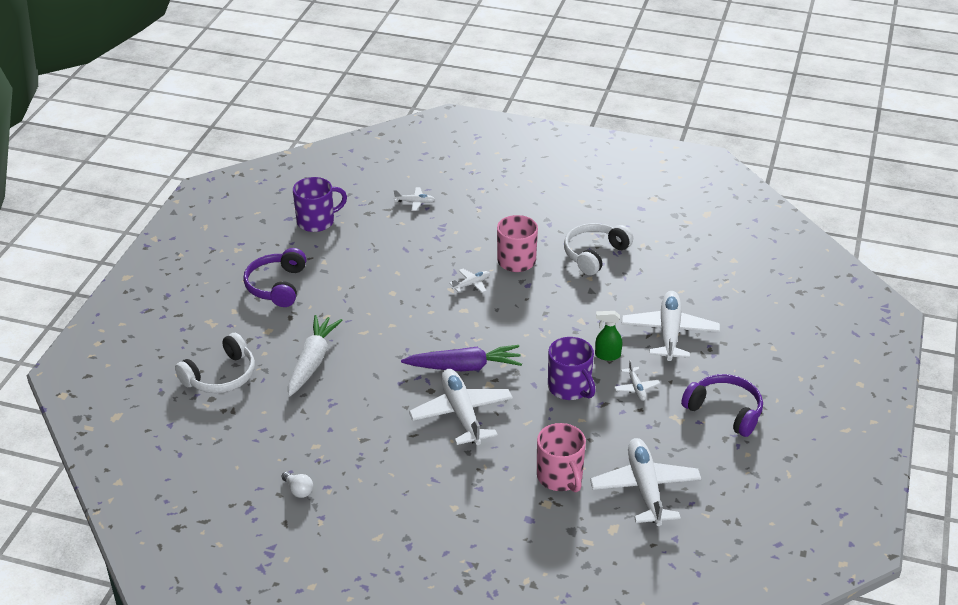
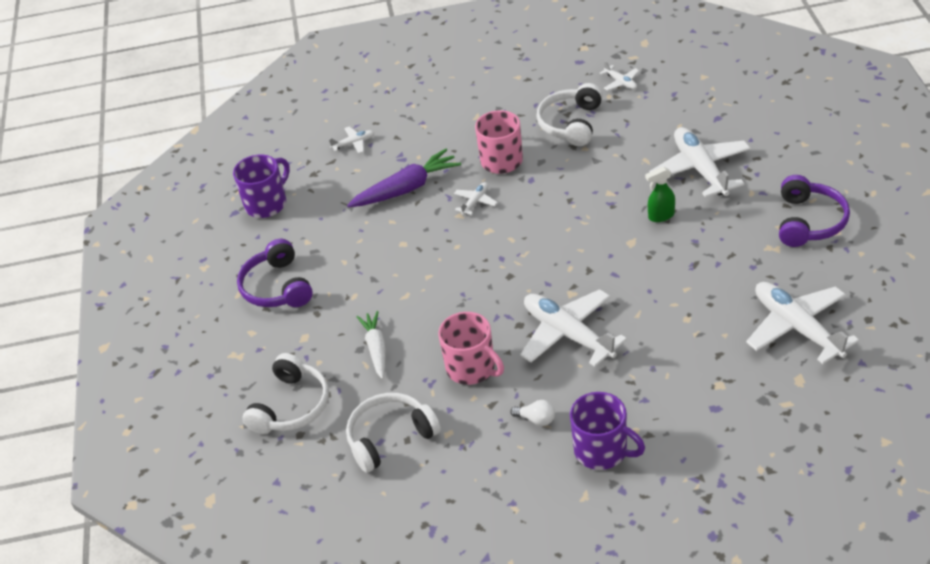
camera: 20 degrees left, 5 degrees up
white light bulb [281,472,313,498] -> white light bulb moved to [510,400,555,426]
white carrot [288,315,342,397] -> white carrot [357,311,386,379], size x0.66
purple carrot [401,345,522,371] -> purple carrot moved to [347,149,461,207]
pink mug [537,423,586,492] -> pink mug moved to [438,312,504,385]
purple mug [548,337,596,400] -> purple mug moved to [570,392,645,470]
white plane [614,360,660,401] -> white plane moved to [600,61,639,91]
purple headphones [681,374,763,437] -> purple headphones turned 90 degrees clockwise [779,175,850,247]
none -> white headphones [346,393,441,473]

